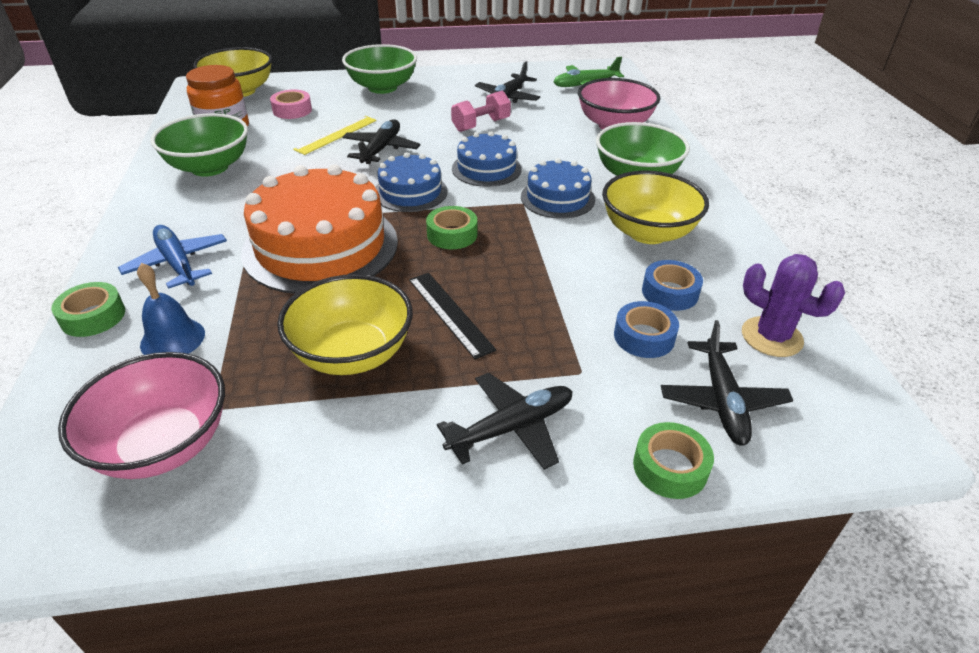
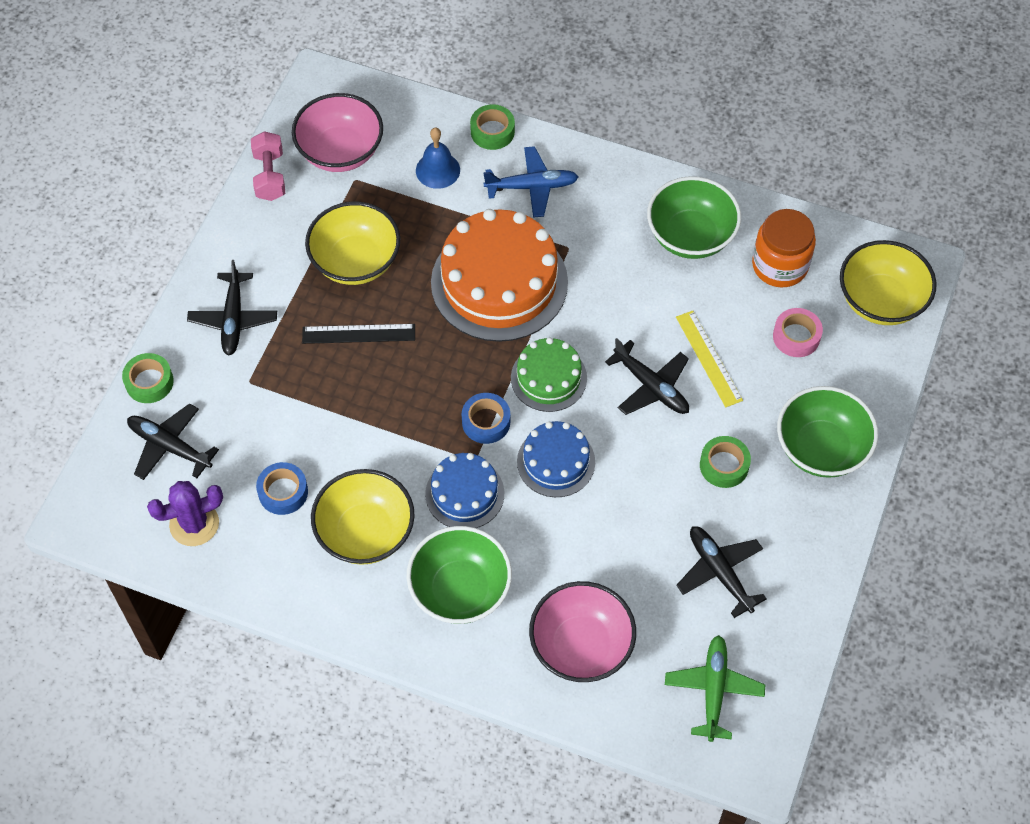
camera: 120 degrees right, 20 degrees up
blue cake [375,152,448,212] -> green cake [511,337,587,412]
green tape [426,206,477,249] -> green tape moved to [700,436,751,488]
pink dumbbell [451,91,511,132] -> pink dumbbell moved to [251,131,285,201]
blue tape [614,301,679,358] -> blue tape moved to [462,393,510,444]

